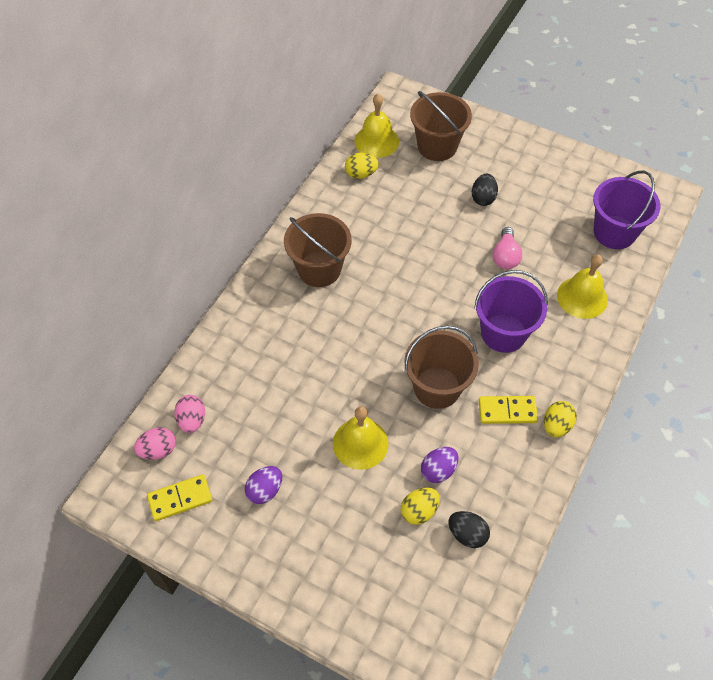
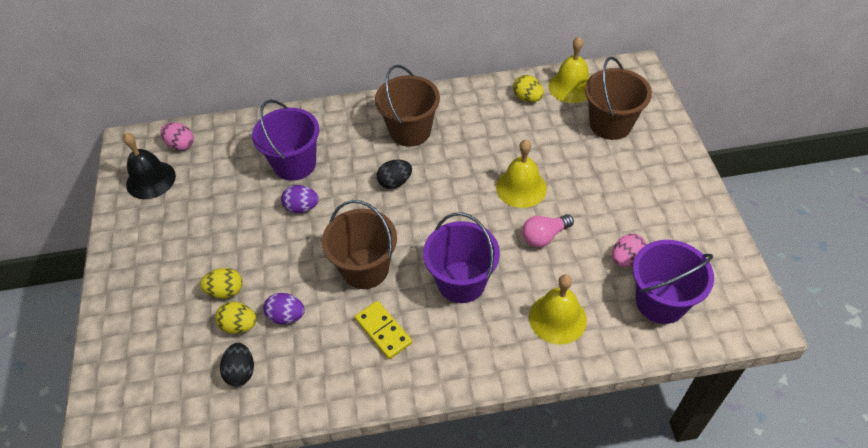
camera: 55 degrees right, 5 degrees down
yellow domino [147,474,212,521] -> black bell [123,133,176,199]
pink egg [174,395,205,433] -> pink egg moved to [612,234,647,267]
purple egg [245,466,282,504] -> purple egg moved to [281,185,319,213]
yellow bell [333,406,389,470] -> yellow bell moved to [496,140,547,208]
black egg [472,174,498,206] -> black egg moved to [377,159,412,189]
yellow egg [544,401,577,437] -> yellow egg moved to [200,268,242,298]
none -> purple bucket [252,100,319,181]

